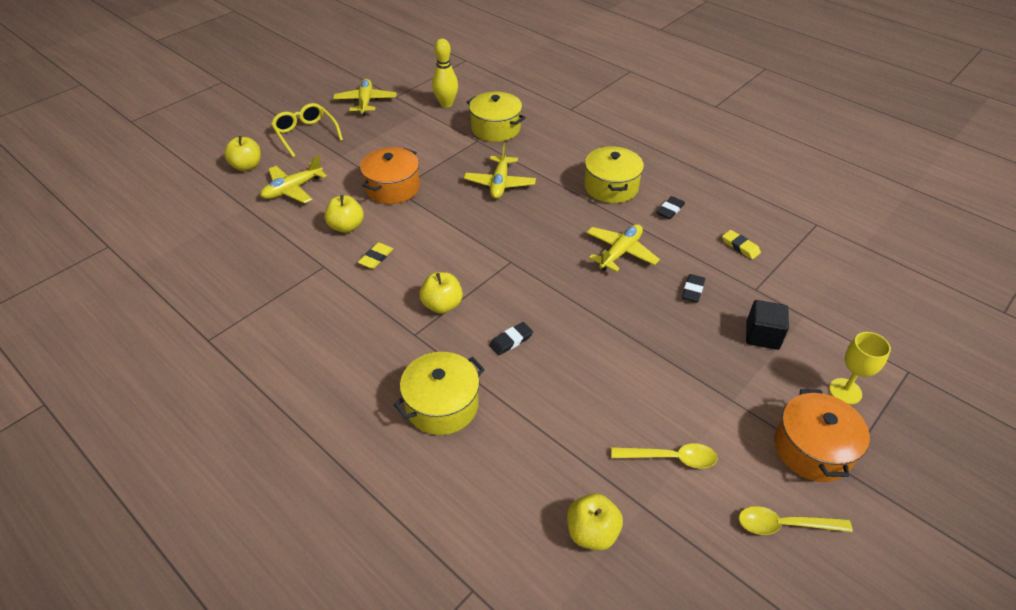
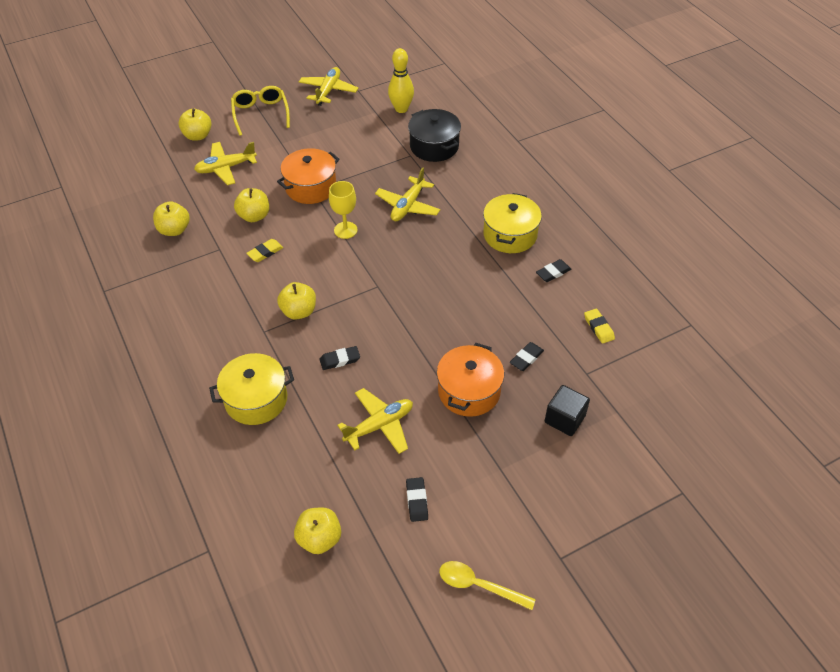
camera: 20 degrees right, 5 degrees up
yellow pot [467,92,526,142] -> black pot [408,109,461,162]
yellow plane [586,224,660,272] -> yellow plane moved to [337,388,413,454]
yellow spoon [611,443,718,468] -> black eraser [406,477,428,522]
orange pot [774,389,870,482] -> orange pot moved to [437,343,504,417]
yellow goblet [829,332,891,404] -> yellow goblet moved to [329,181,358,239]
none -> yellow apple [153,201,190,236]

